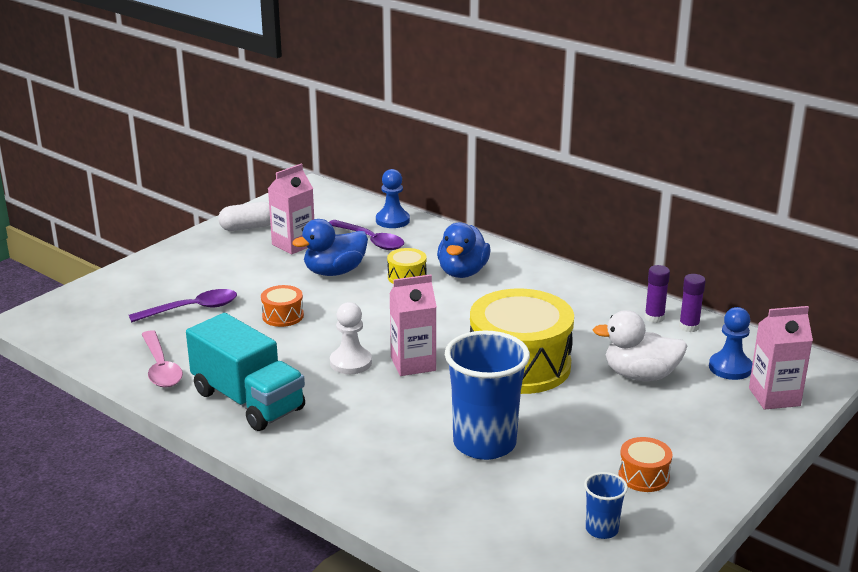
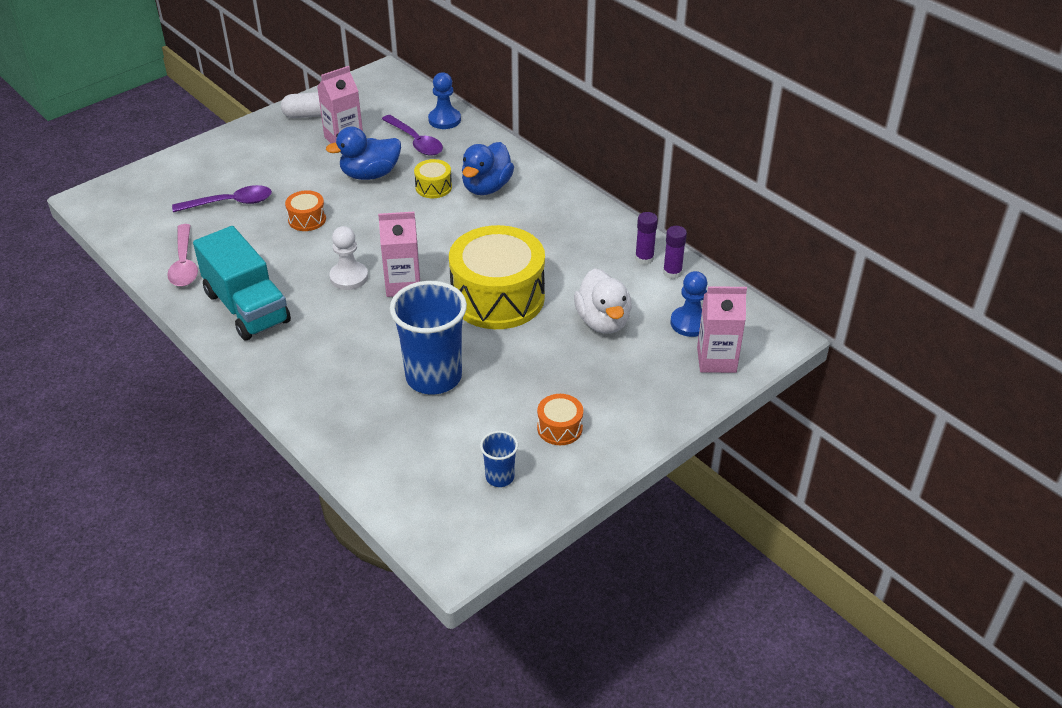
camera: 10 degrees right, 15 degrees up
white duck [593,310,687,381] -> white duck turned 120 degrees counterclockwise [574,268,632,334]

